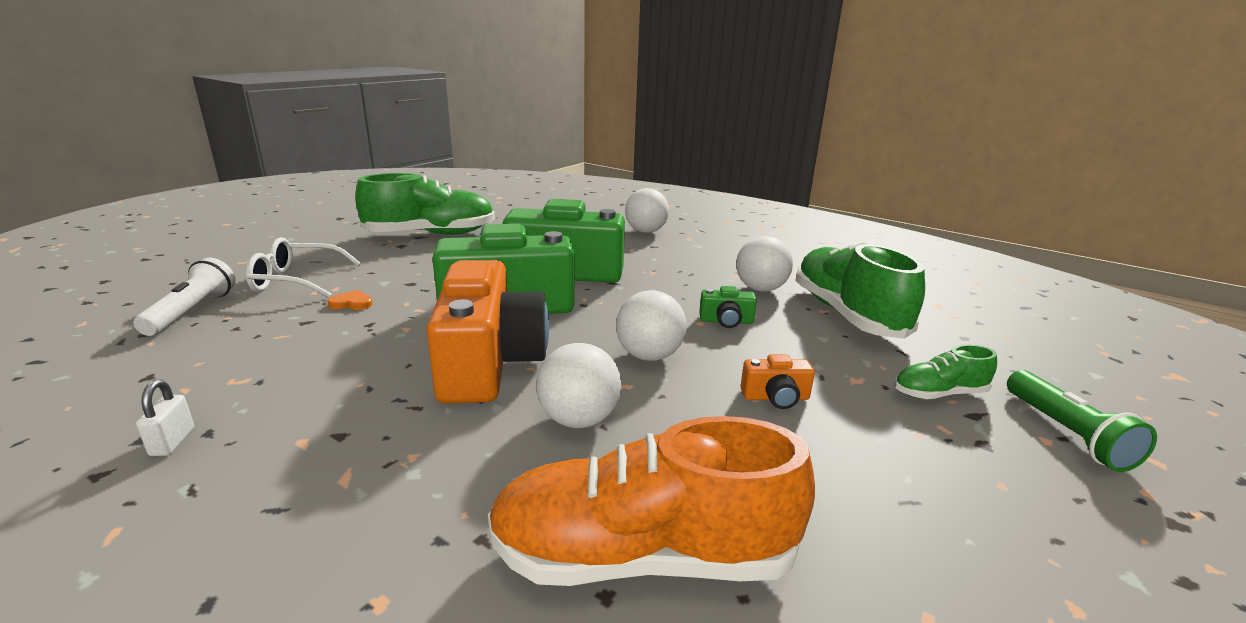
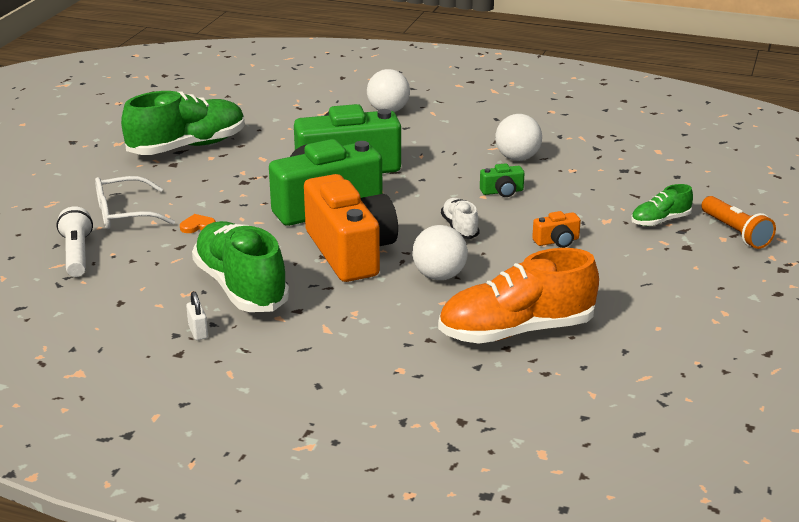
camera: 15 degrees left, 5 degrees up
white ball [616,290,686,361] -> white shoe [441,198,479,239]
green shoe [795,242,925,339] -> green shoe moved to [192,221,289,312]
green flashlight [1007,370,1157,472] -> orange flashlight [701,196,776,249]

